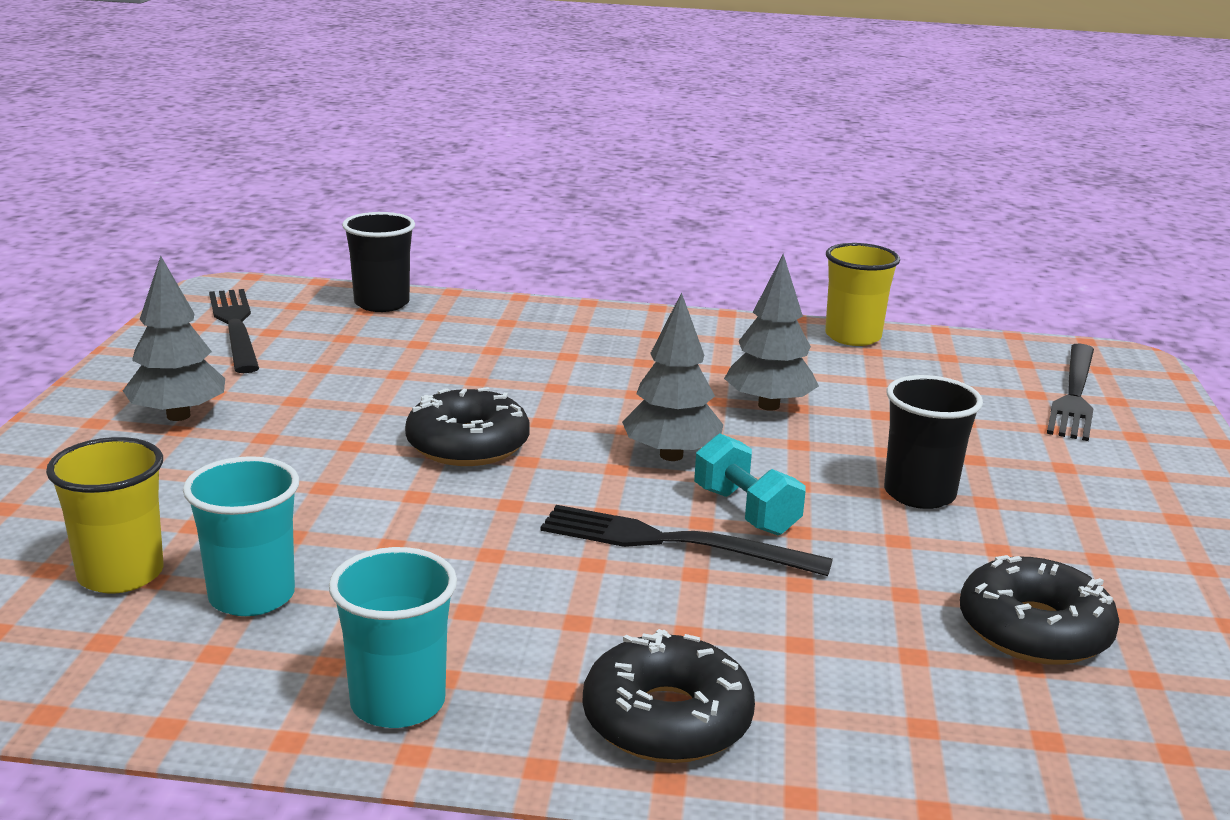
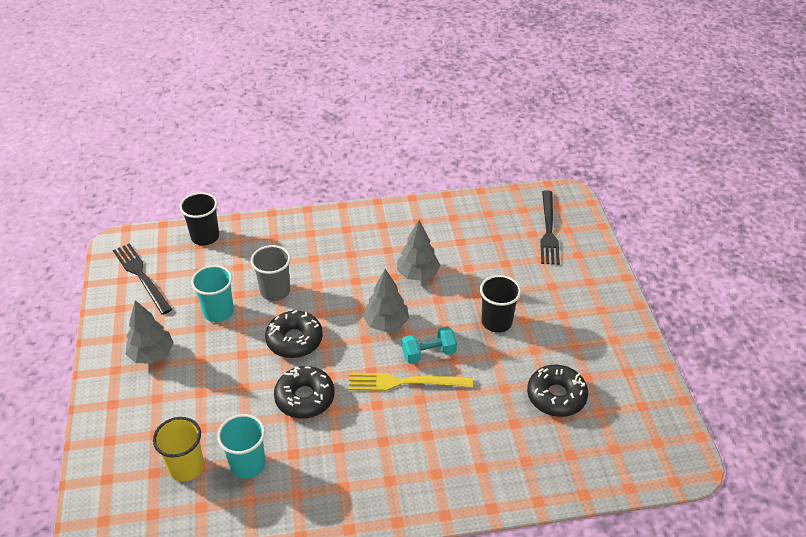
camera: 15 degrees left, 20 degrees up
turquoise cup [329,547,457,728] -> turquoise cup moved to [191,265,234,322]
black fork [541,505,833,576] -> yellow fork [349,373,473,391]
black donut [583,629,755,763] -> black donut moved to [274,366,335,418]
turquoise dumbbell [694,433,806,535] -> turquoise dumbbell turned 60 degrees counterclockwise [402,326,457,364]
yellow cup [825,243,900,346] -> none
none -> grey cup [251,245,291,301]

